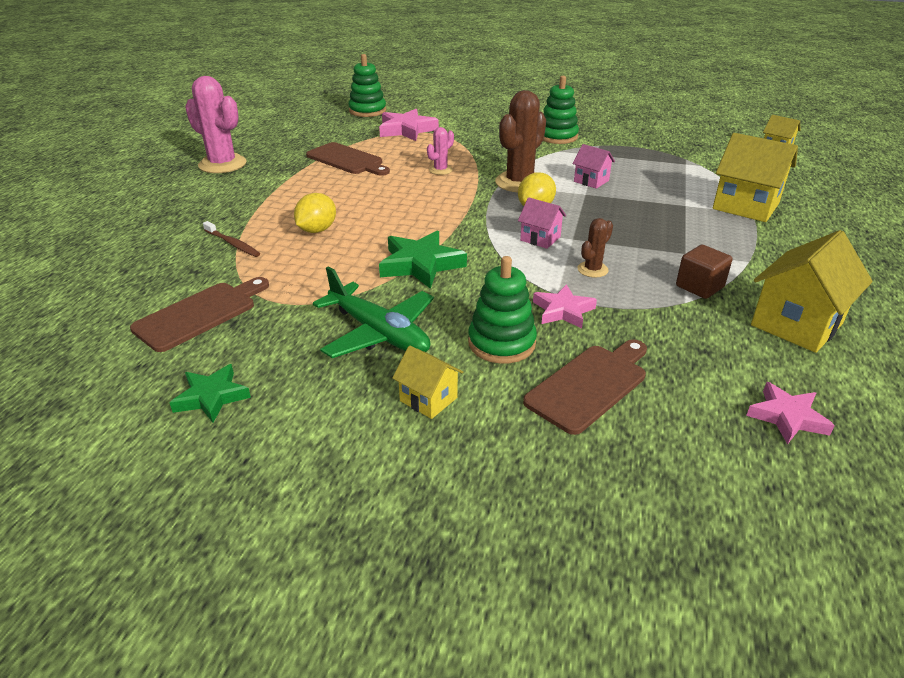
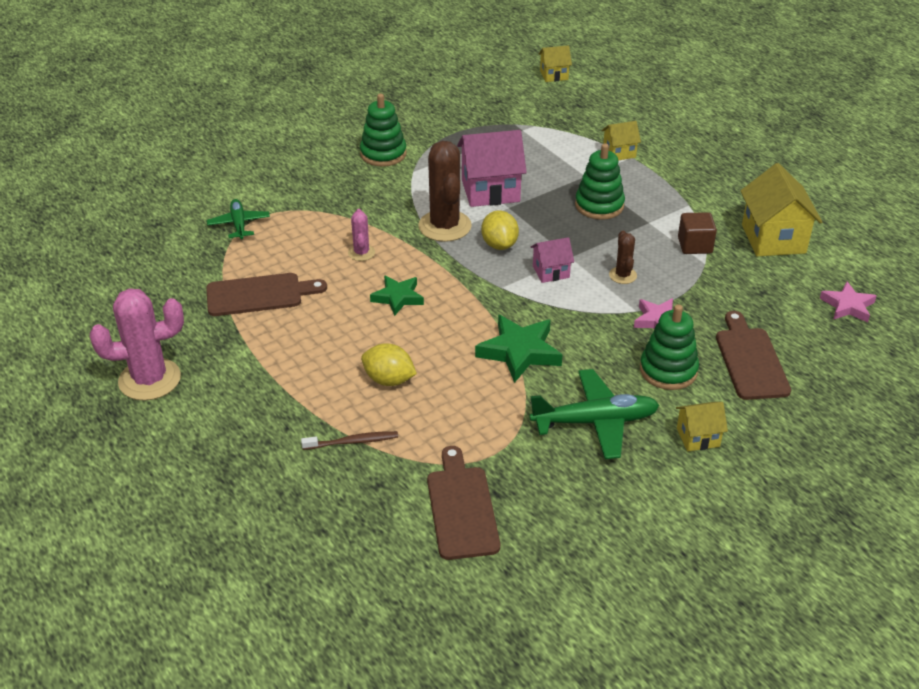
camera: 50 degrees left, 5 degrees up
green star [170,364,251,423] -> green star moved to [370,276,424,316]
yellow lemon [294,193,336,233] -> yellow lemon turned 45 degrees counterclockwise [361,343,417,386]
green stacking toy [348,54,386,117] -> green stacking toy moved to [575,143,625,220]
pink star [379,109,439,141] -> green plane [207,199,270,239]
pink house [573,144,615,189] -> pink house [457,130,527,207], size x1.86
yellow house [713,133,798,222] -> yellow house [602,121,641,160], size x0.54

